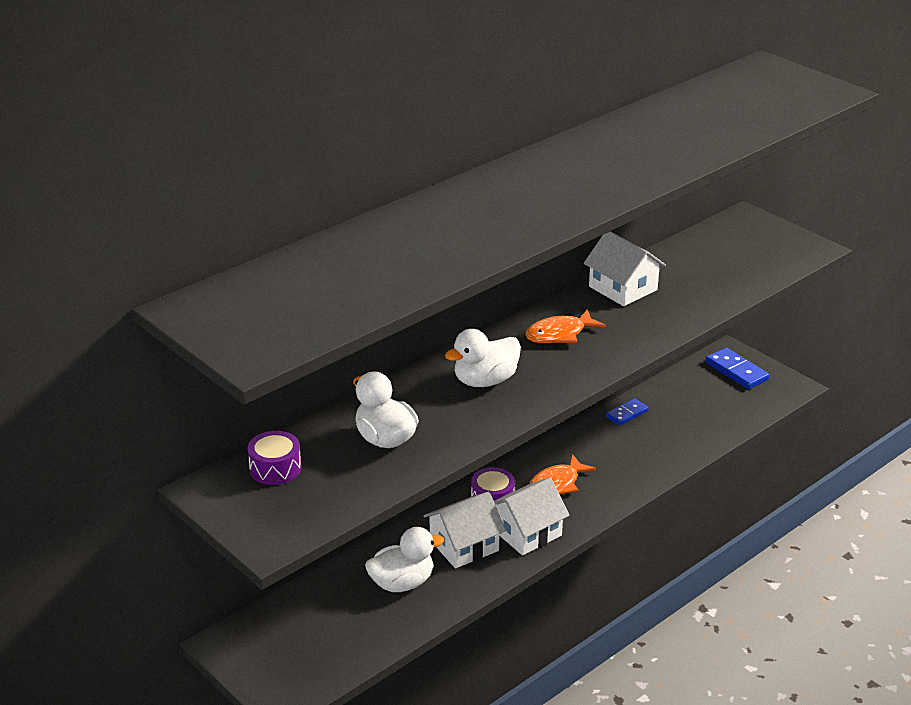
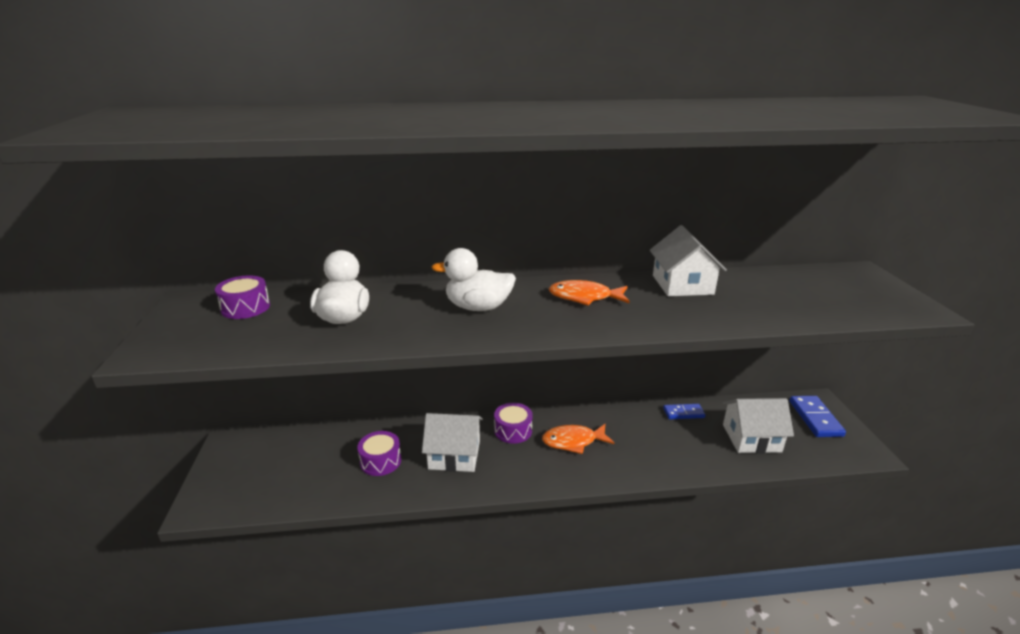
camera: 35 degrees right, 5 degrees down
white duck [365,527,444,592] -> purple drum [357,431,401,476]
white house [494,478,570,555] -> white house moved to [723,398,794,453]

